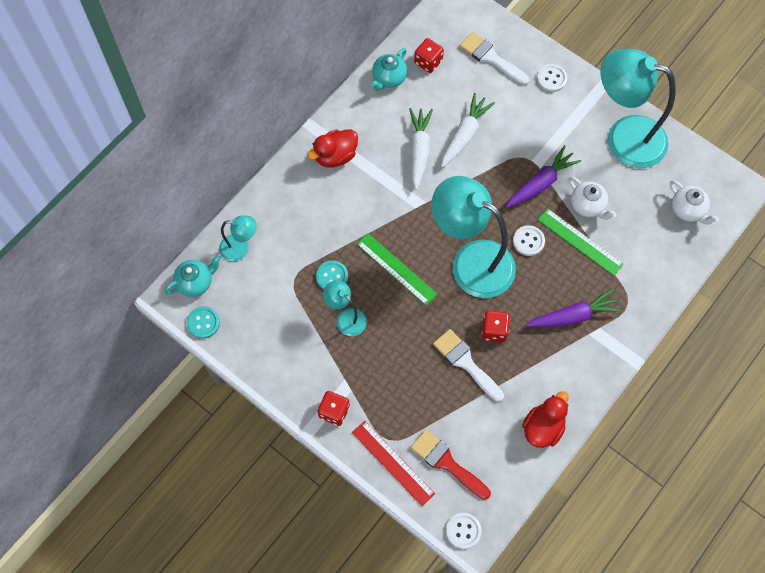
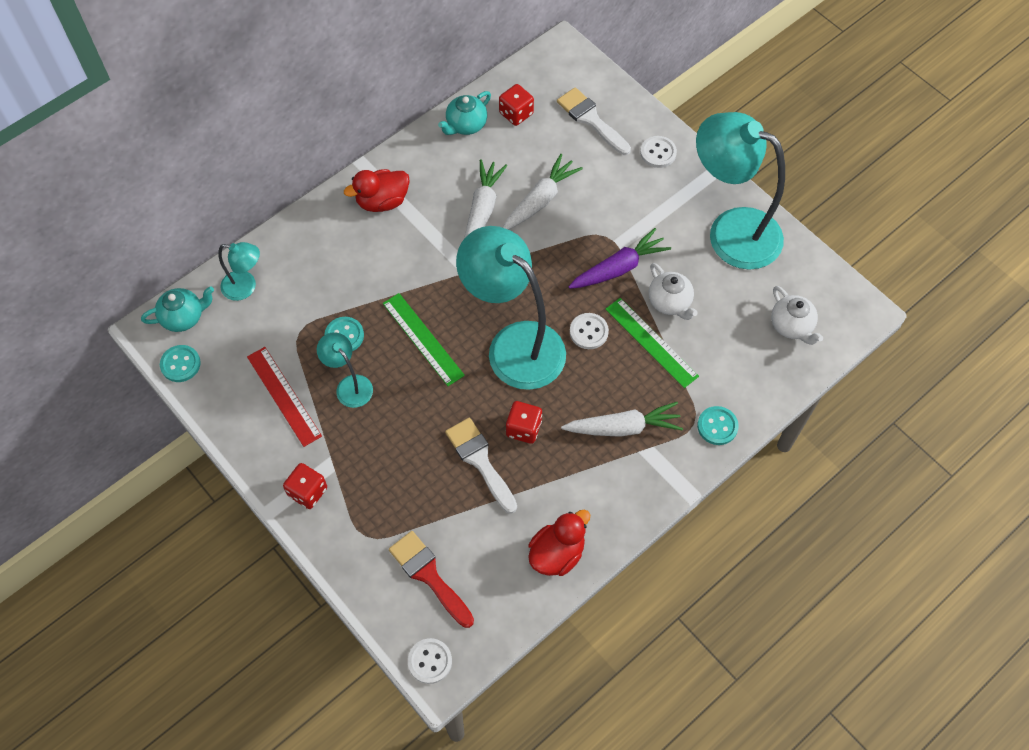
camera: 10 degrees right, 5 degrees down
red ruler [352,421,435,506] -> red ruler moved to [247,347,322,447]
purple carrot [526,289,622,328] -> white carrot [561,402,683,437]
none -> turquoise button [697,406,739,445]

